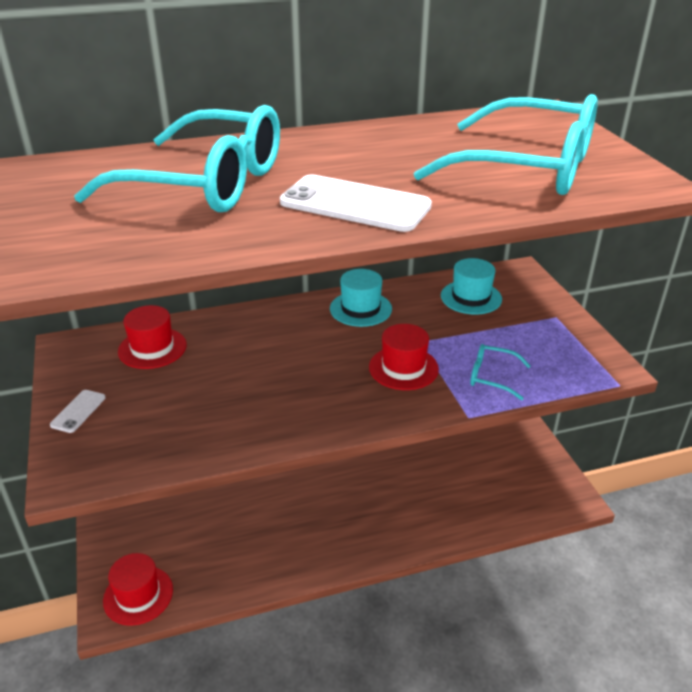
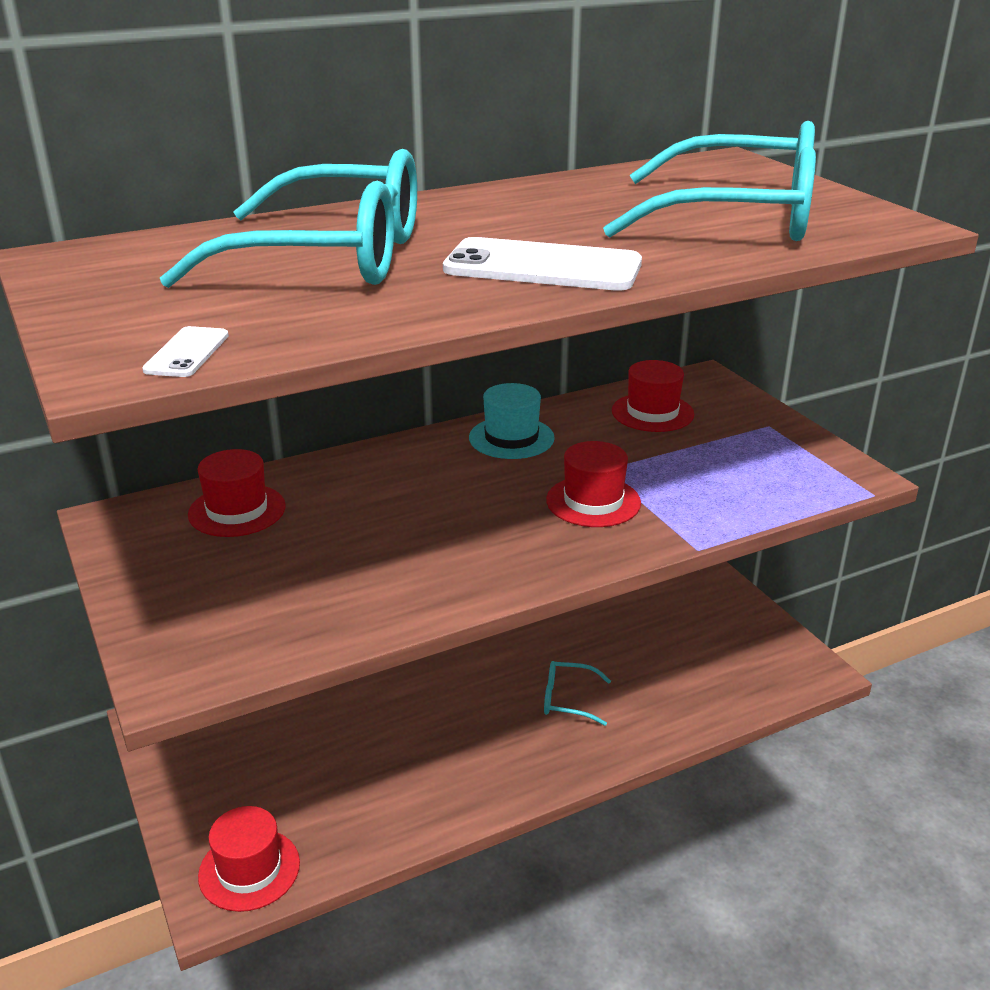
camera: 10 degrees left, 5 degrees down
white phone [50,390,106,433] -> white phone moved to [142,326,229,377]
turquoise hat [441,258,502,315] -> red hat [612,360,694,432]
turquoise glasses [470,344,531,400] -> turquoise glasses moved to [544,661,611,726]

